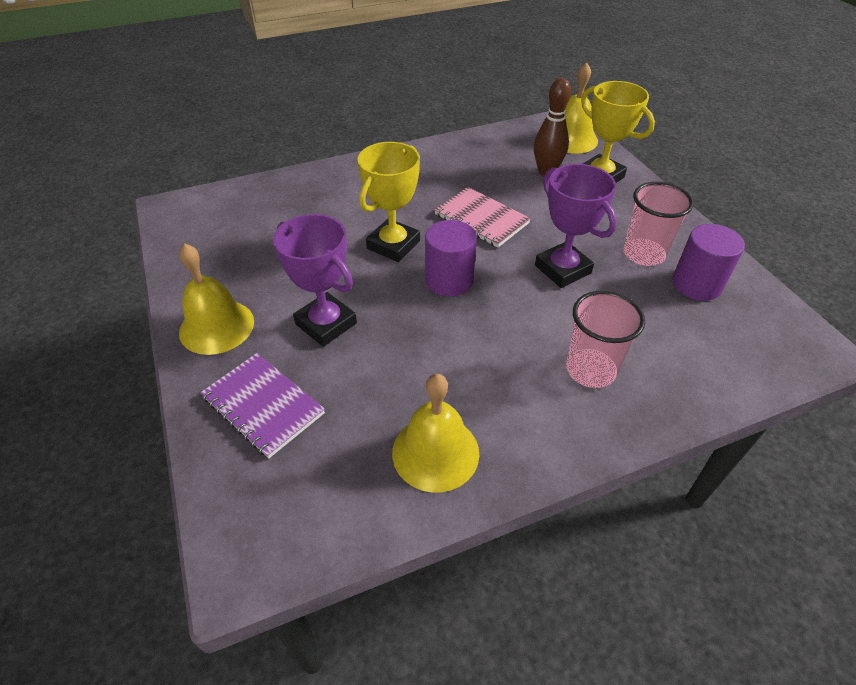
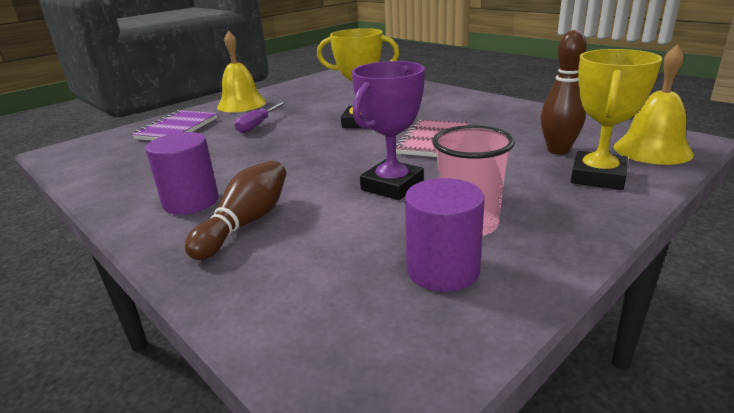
camera: 70 degrees right, 20 degrees down
purple trophy [273,214,357,347] -> purple screwdriver [235,102,286,133]
yellow bell [392,374,479,493] -> none
purple cylinder [425,220,477,296] -> purple cylinder moved to [146,132,218,215]
pink cup [566,290,645,388] -> brown bowling pin [185,160,286,260]

